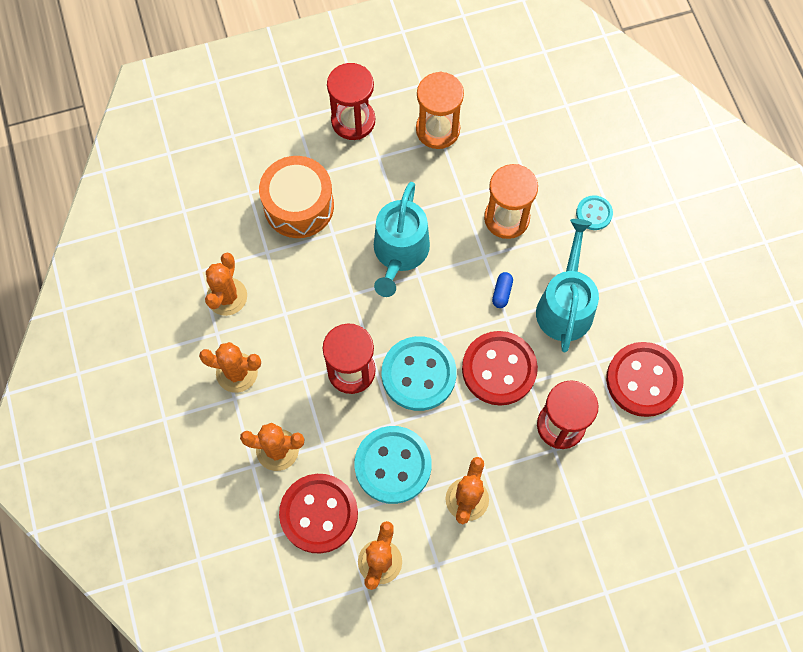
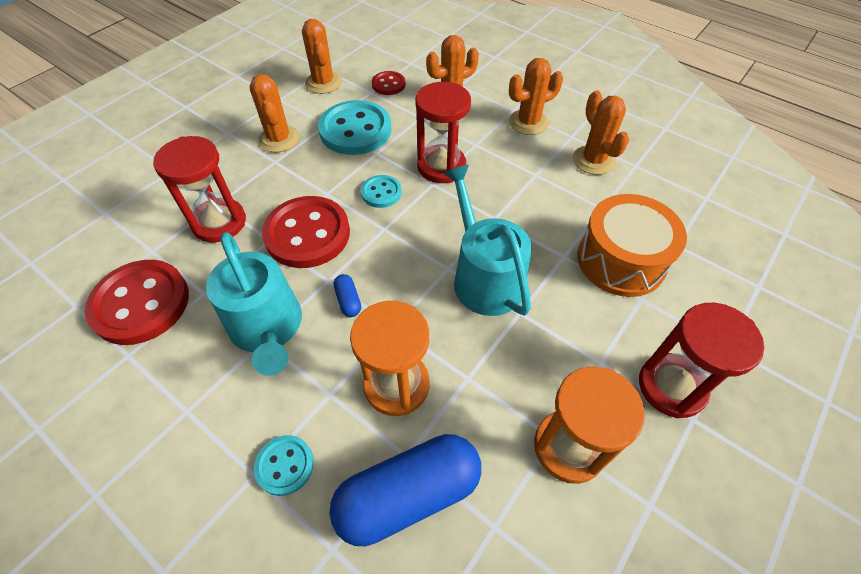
camera: 145 degrees right, 15 degrees down
red button [279,474,358,554] -> red button [372,71,406,95], size x0.51
turquoise button [382,336,457,411] -> turquoise button [361,175,402,208], size x0.51
none -> blue capsule [330,434,481,546]

